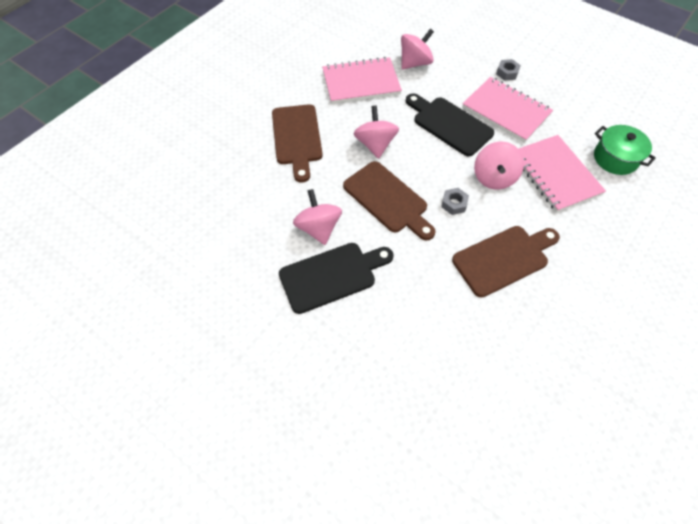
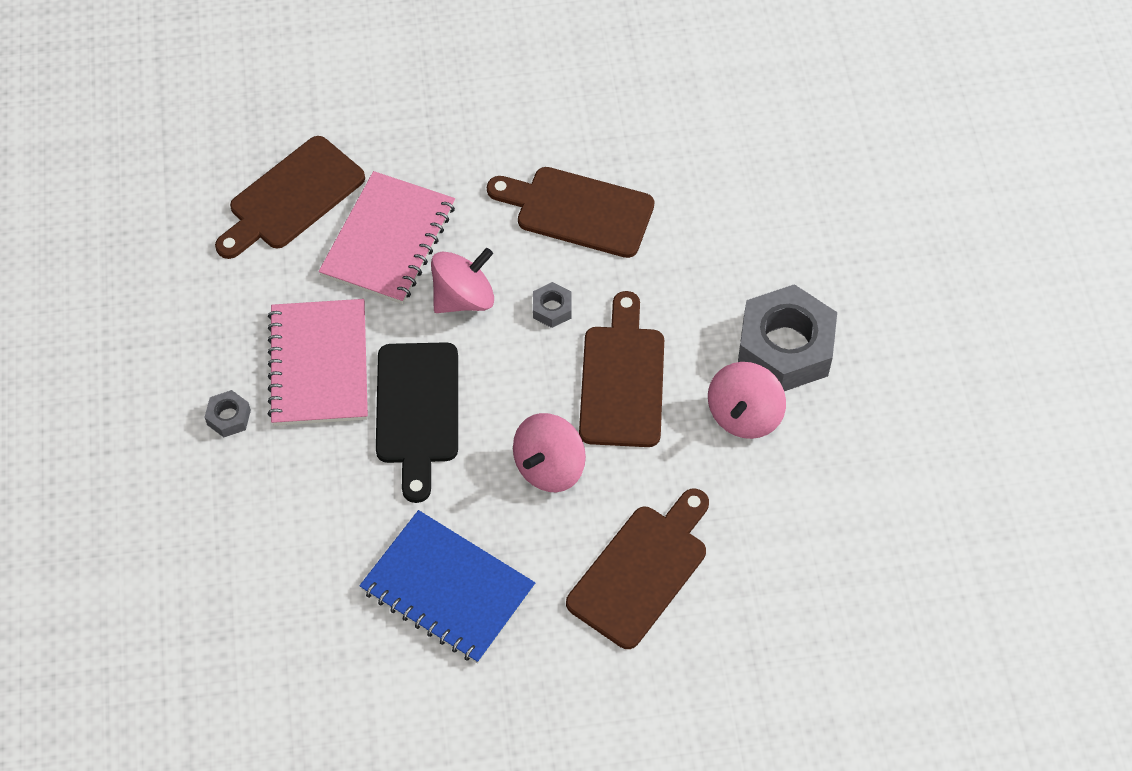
camera: 135 degrees left, 0 degrees up
black cutting board [279,243,394,314] -> grey nut [738,284,837,391]
pink notebook [322,57,402,104] -> blue notebook [359,510,535,664]
pink spinning top [401,29,434,70] -> none
green pot [594,125,656,175] -> brown cutting board [215,136,365,259]

